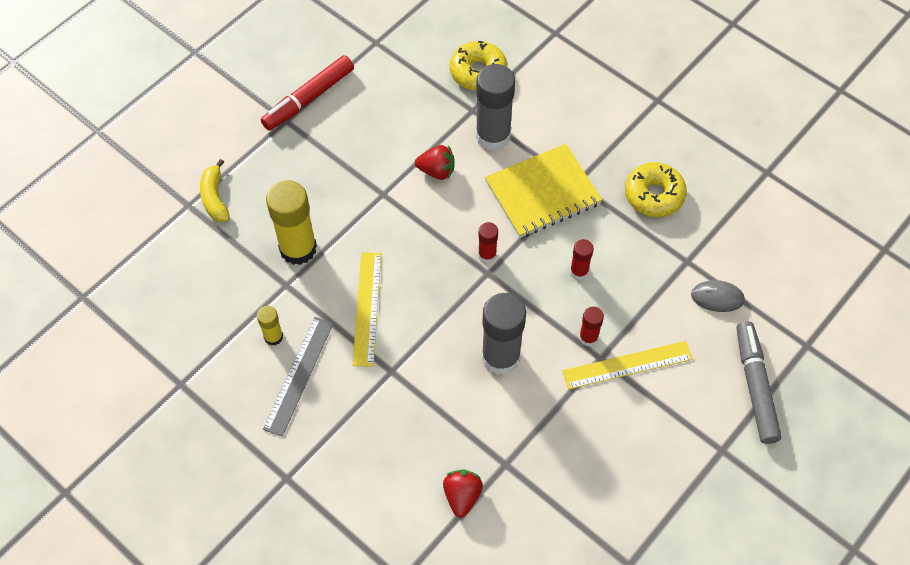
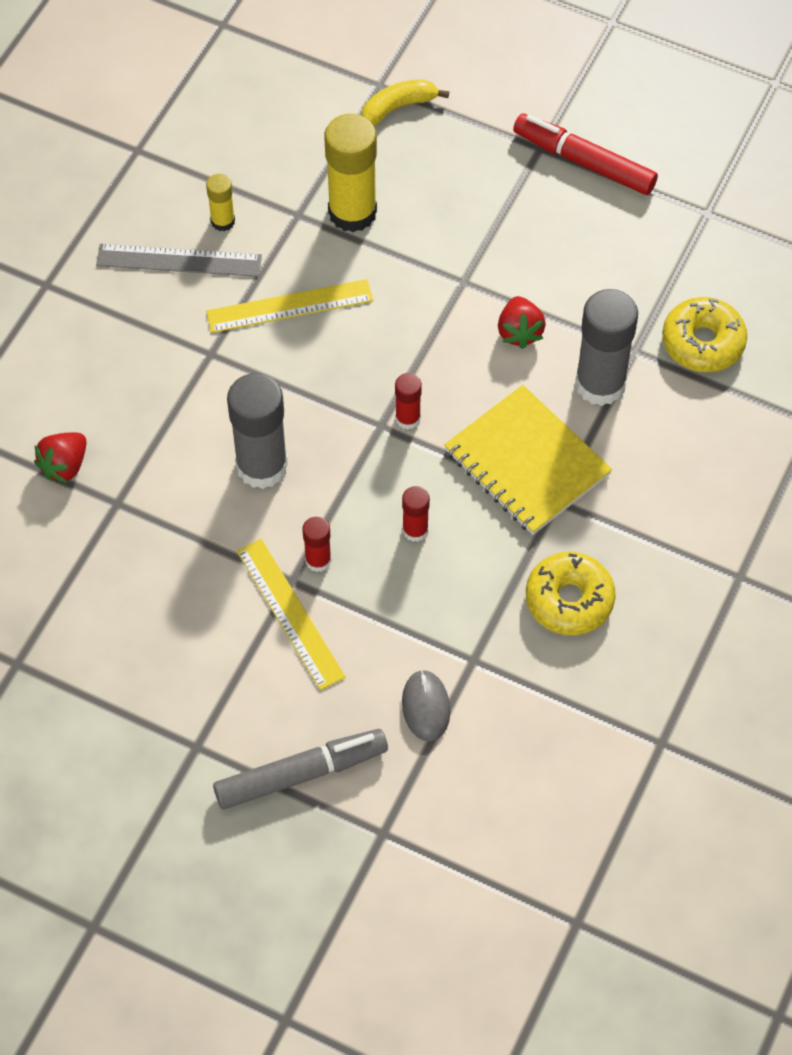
camera: 75 degrees right, 0 degrees up
red strawberry [443,469,483,518] -> red strawberry turned 135 degrees clockwise [34,432,87,483]

